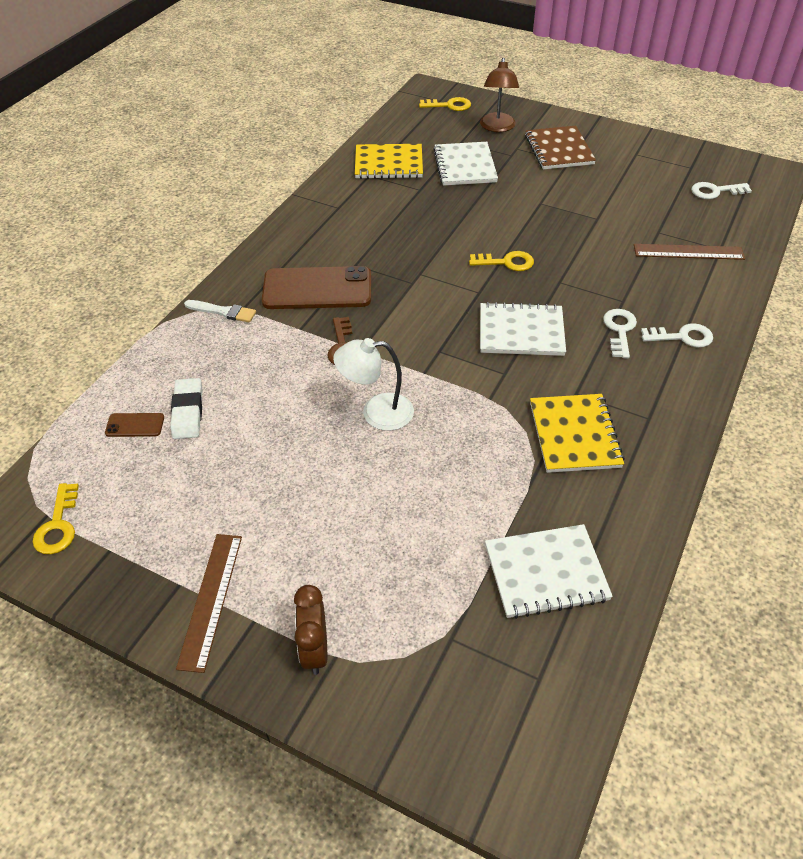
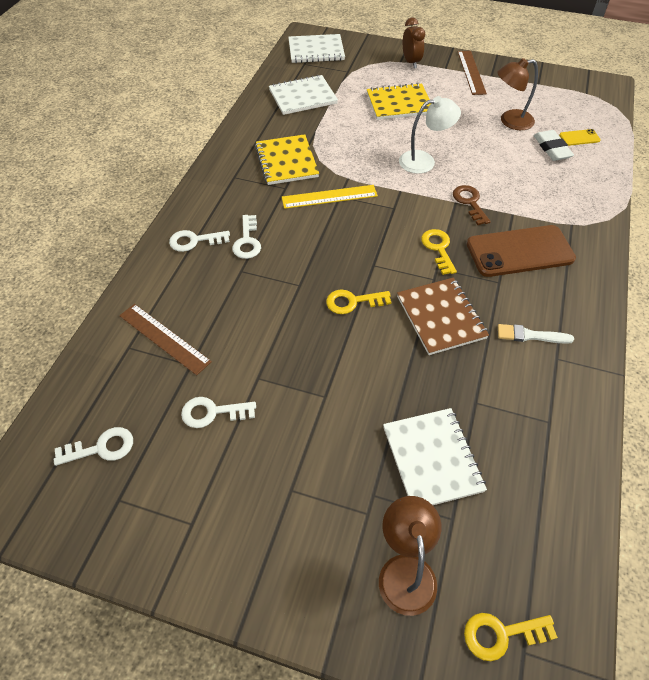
camera: 170 degrees right, 5 degrees up
yellow key [33,483,79,554] -> yellow key moved to [421,229,457,275]
brown phone [105,413,164,437] -> yellow phone [559,129,601,146]
white brush [184,300,256,322] -> white brush moved to [498,324,574,344]
yellow notebook [355,144,423,179] -> yellow notebook moved to [367,83,430,120]
white notebook [480,302,566,356] -> white notebook moved to [288,34,345,63]
brown notebook [525,126,596,170] -> brown notebook moved to [397,277,489,355]
brown ruler [634,244,745,260] -> brown ruler turned 45 degrees clockwise [119,304,212,375]
none -> white key [181,397,256,428]
none -> yellow ruler [282,185,378,209]
none -> brown lamp [497,58,538,130]

